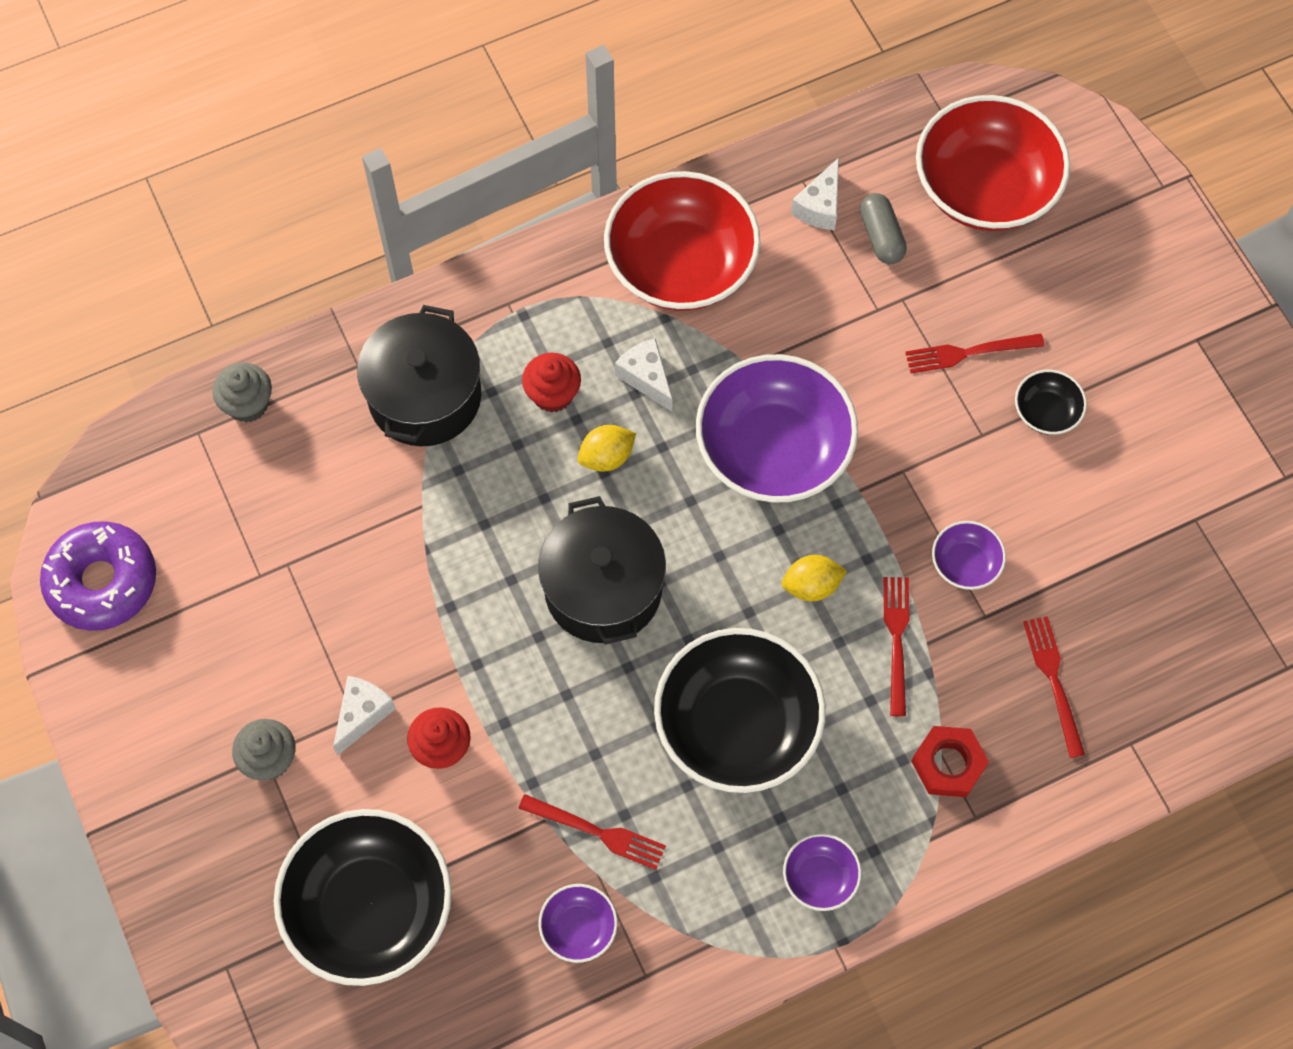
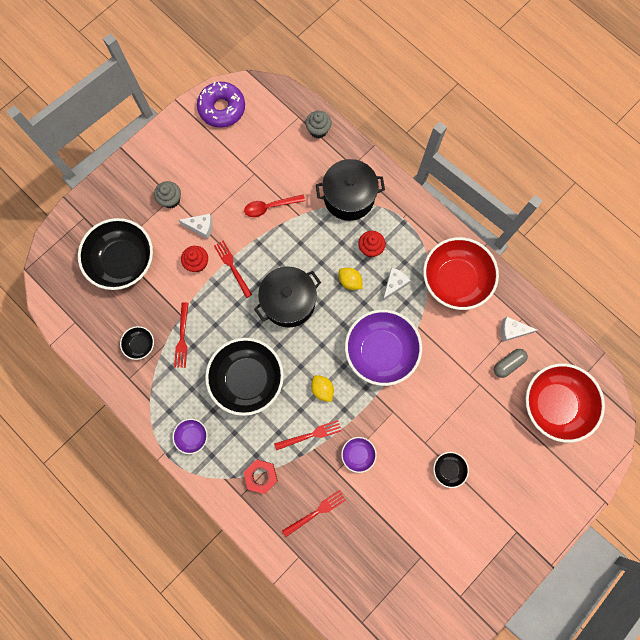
camera: 70 degrees right, 10 degrees up
purple bowl [539,884,618,963] -> black bowl [120,326,154,360]
red fork [905,333,1045,373] -> red fork moved to [214,241,252,298]
none -> red spoon [244,195,305,217]

